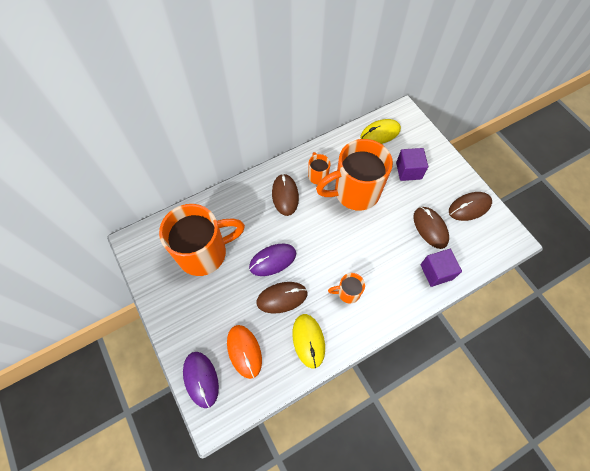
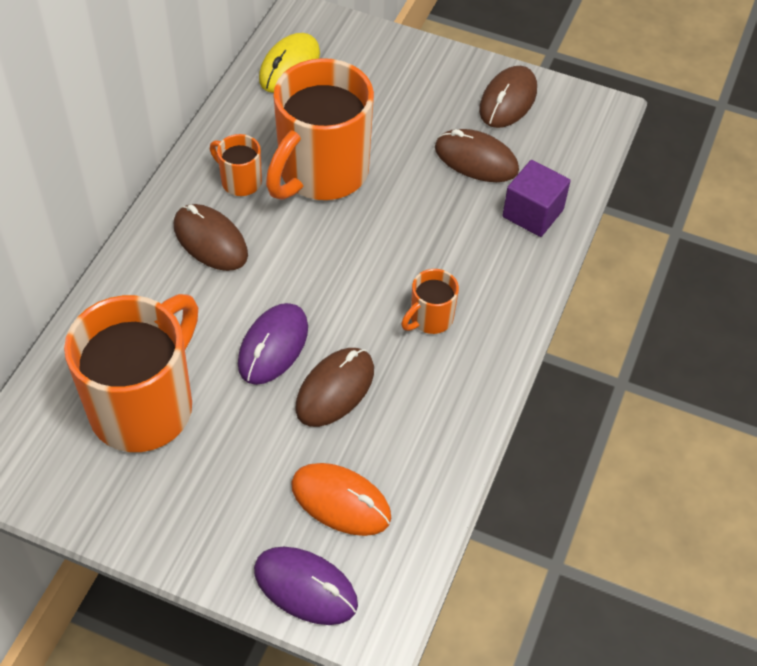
camera: 40 degrees left, 10 degrees down
yellow mouse [292,314,325,368] -> none
purple cube [396,148,428,181] -> none

